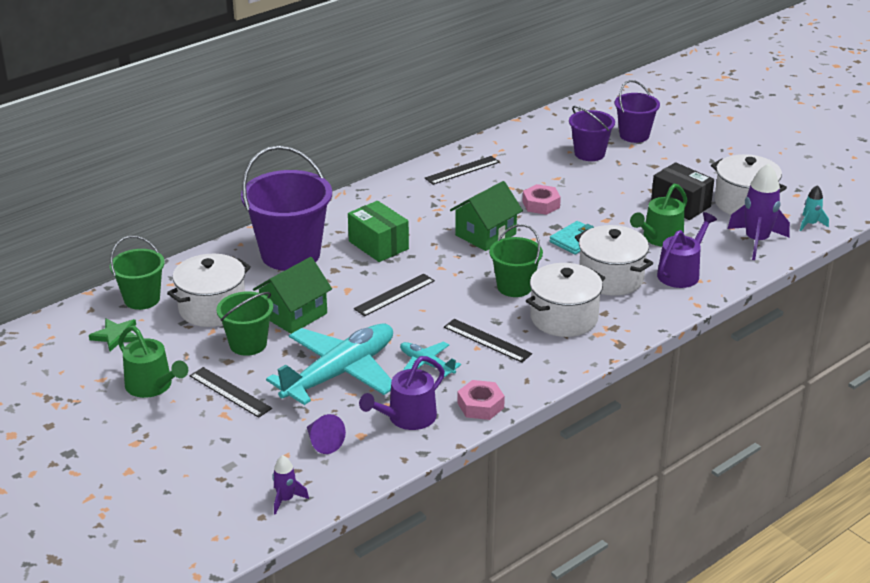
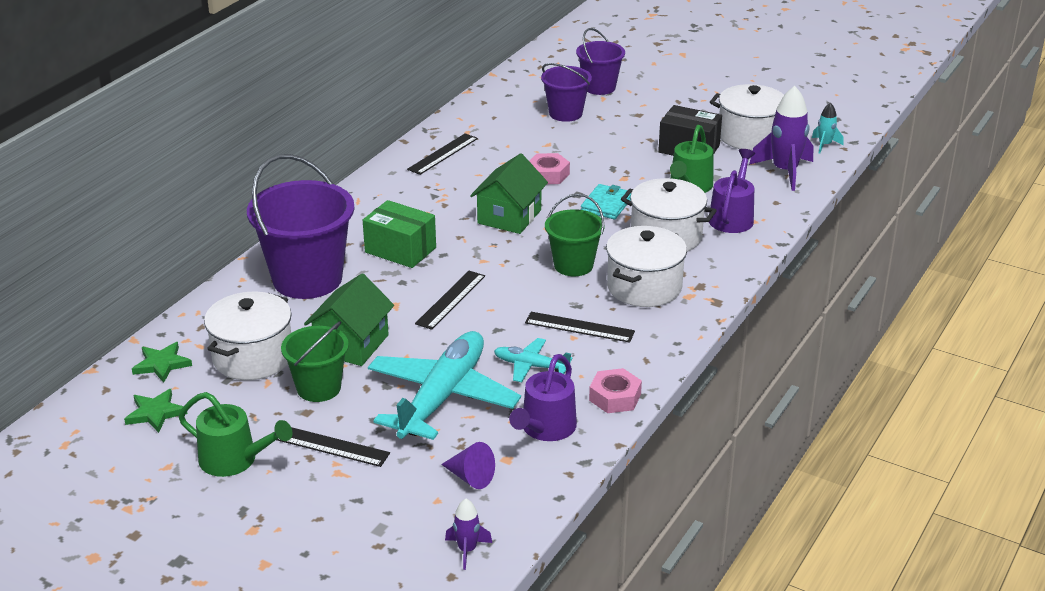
camera: 20 degrees left, 0 degrees up
green bucket [110,236,165,310] -> green star [132,342,192,383]

